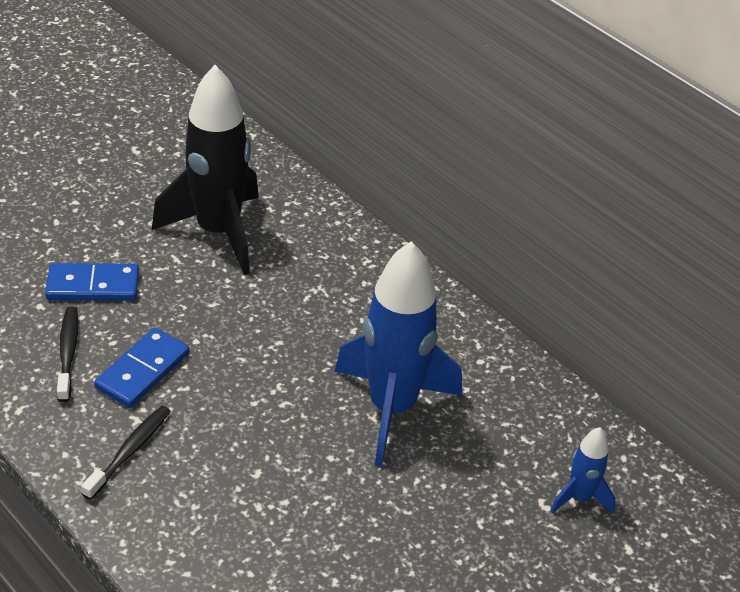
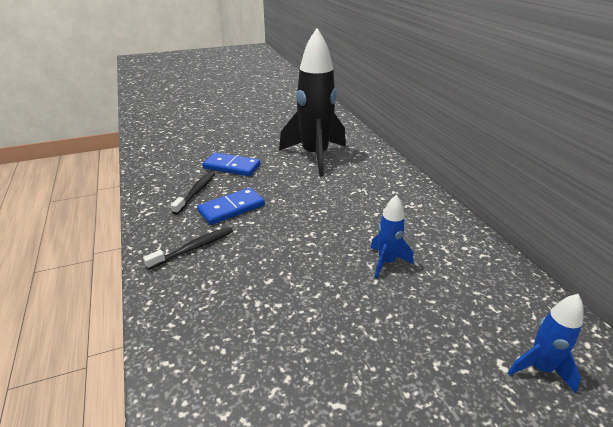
camera: 25 degrees right, 10 degrees down
blue rocket [335,241,462,467] -> blue rocket [371,195,414,279], size x0.46

